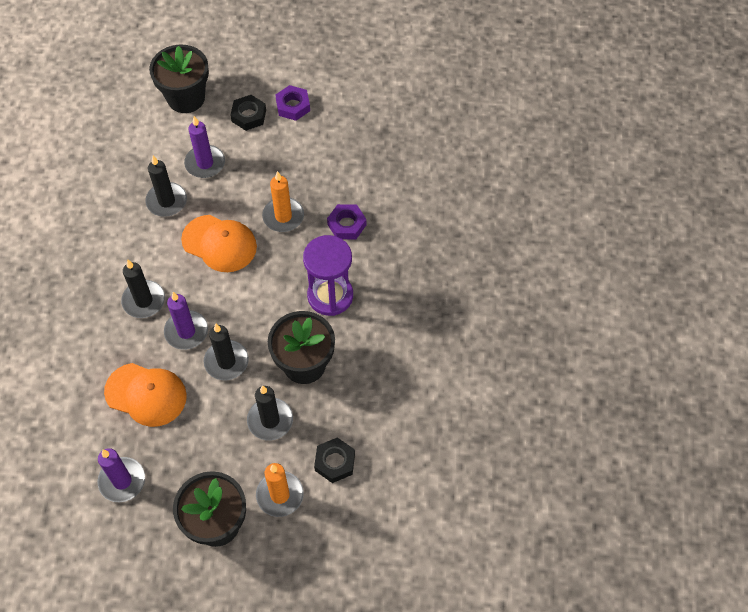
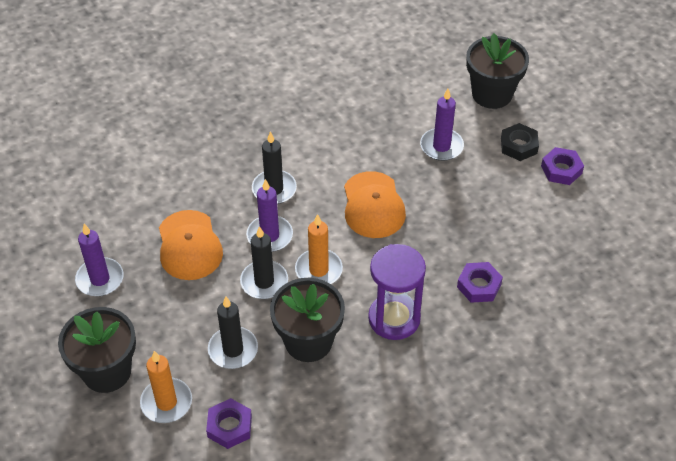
camera: 55 degrees right, 10 degrees down
black candle [145,156,187,217] -> none
orange candle [262,171,304,232] -> orange candle moved to [295,214,343,284]
black nut [314,437,355,483] -> purple nut [206,398,252,449]

